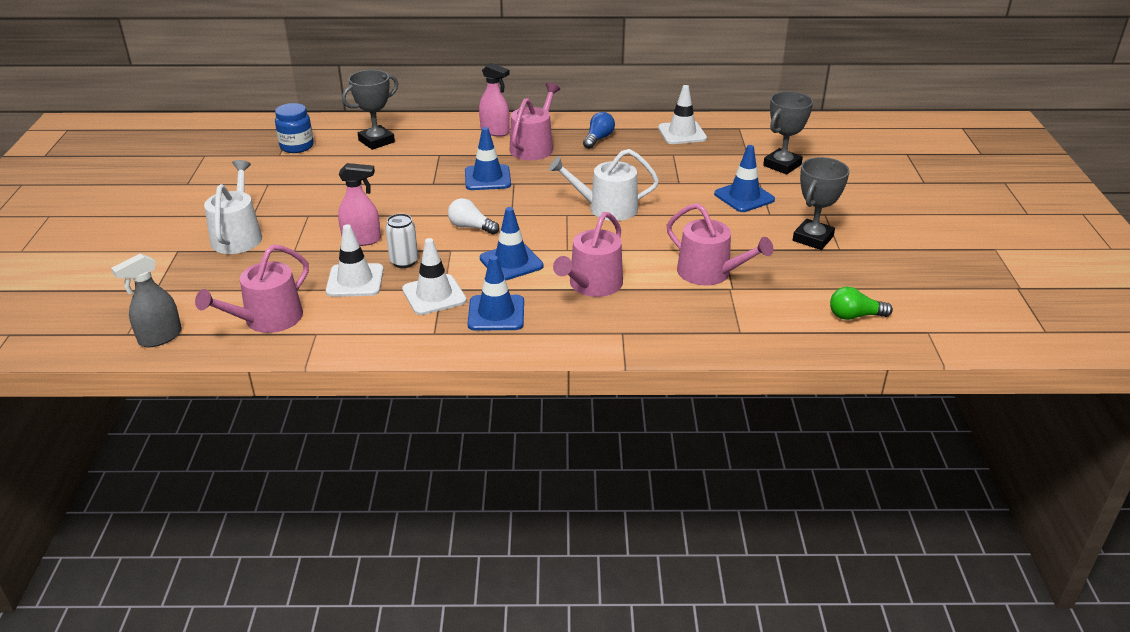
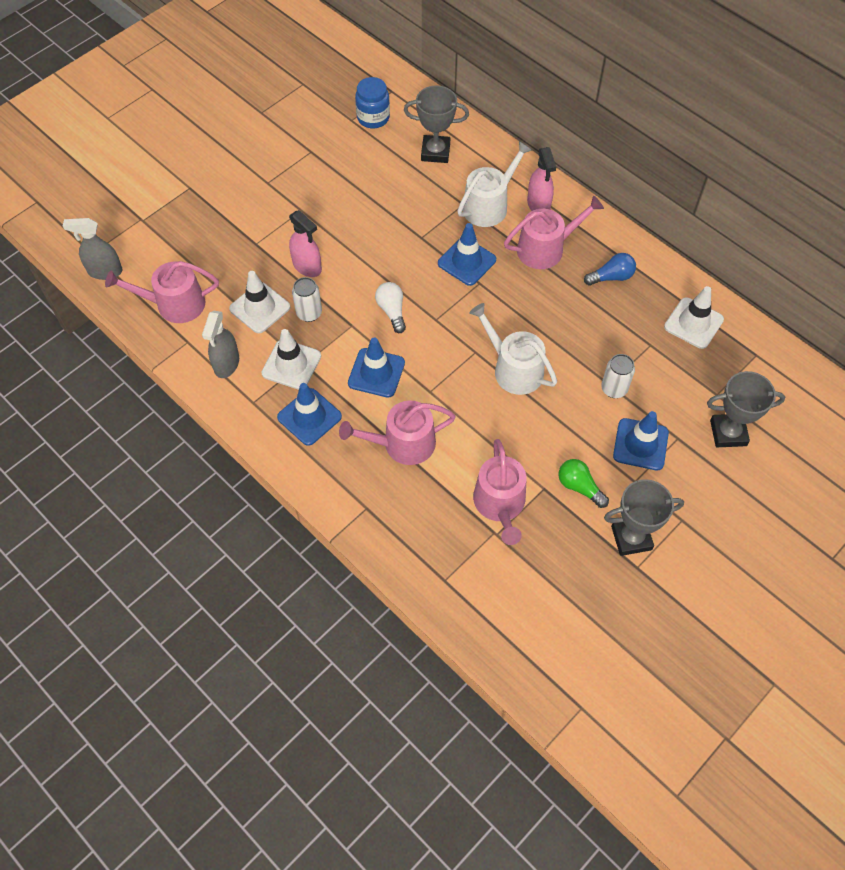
camera: 45 degrees right, 25 degrees up
white watering can [204,160,262,254] -> white watering can moved to [457,141,532,227]
green light bulb [830,287,893,320] -> green light bulb moved to [558,459,609,508]
none -> grey spray bottle [202,311,239,378]
none -> white can [601,354,635,398]

